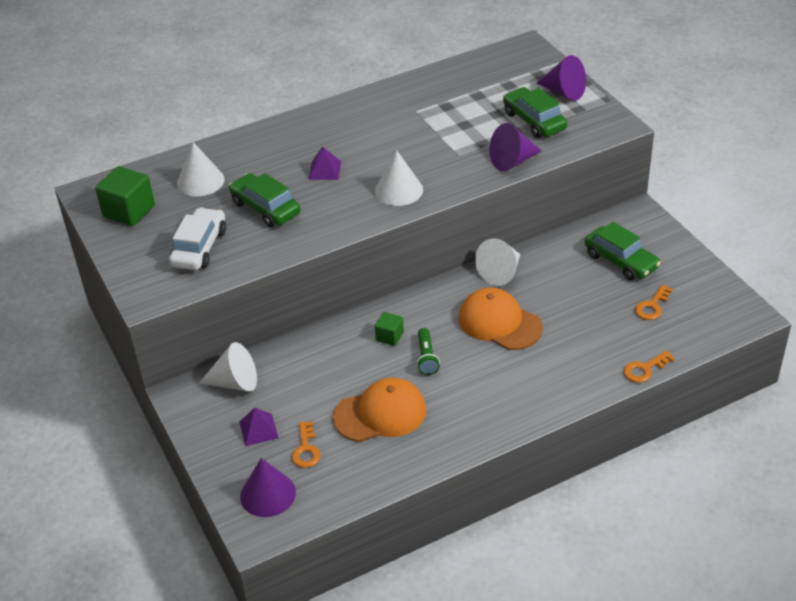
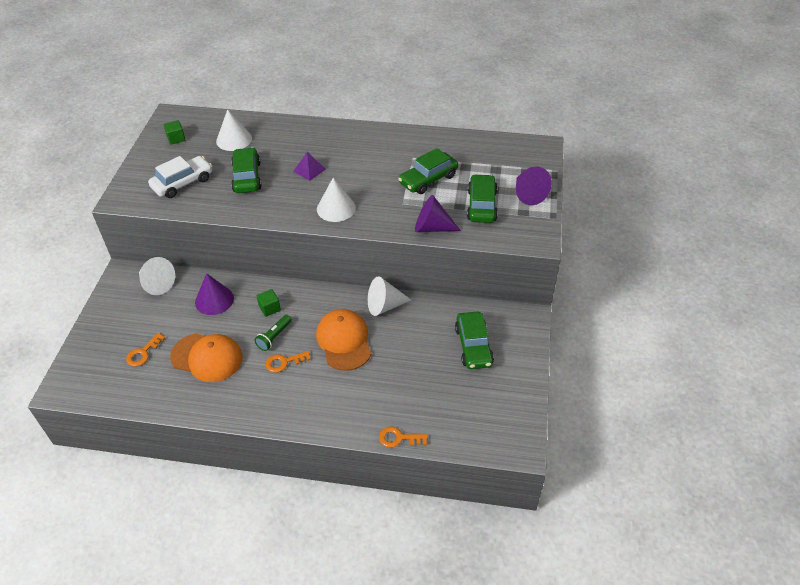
camera: 35 degrees right, 5 degrees up
green cube [95,166,155,226] -> green cube [163,120,185,145], size x0.55
purple pyramid [240,408,278,446] -> none
purple cone [240,458,296,517] -> purple cone moved to [195,273,234,315]
orange key [635,285,673,320] -> orange key moved to [265,351,311,373]
none -> green car [398,148,458,194]

